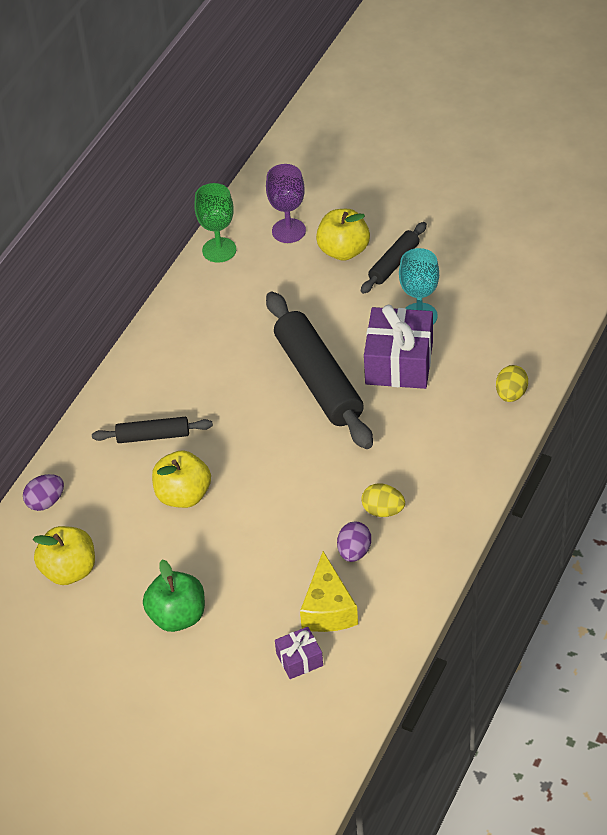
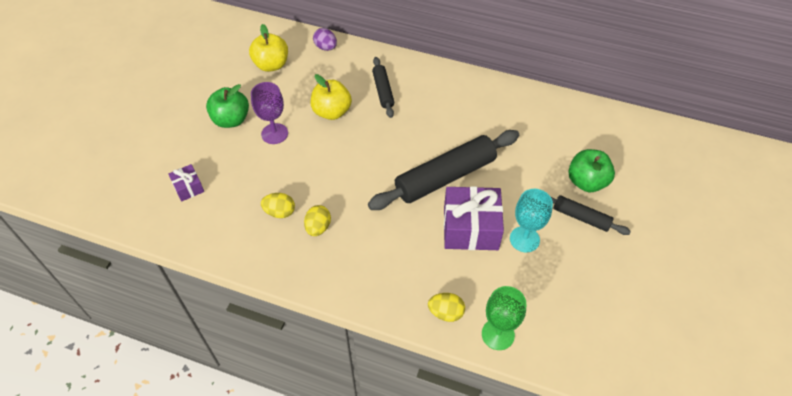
camera: 80 degrees right, 5 degrees up
green goblet [194,183,236,263] -> green goblet moved to [482,286,526,350]
purple goblet [266,164,306,243] -> purple goblet moved to [251,82,288,144]
yellow cheese [300,551,358,632] -> none
yellow apple [316,209,370,261] -> green apple [568,149,615,192]
purple egg [337,522,371,562] -> yellow egg [261,193,295,218]

